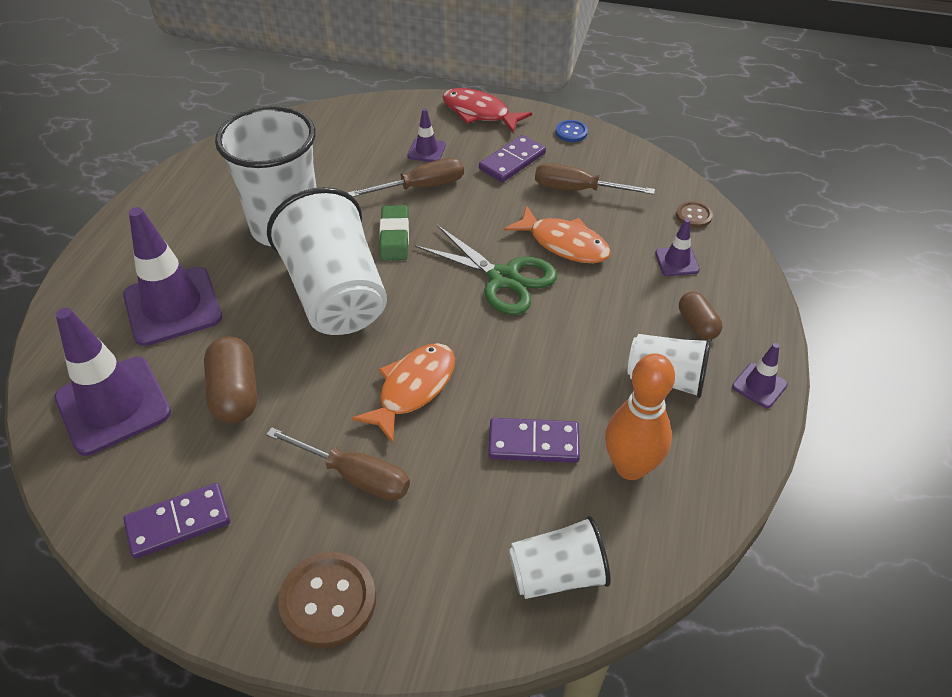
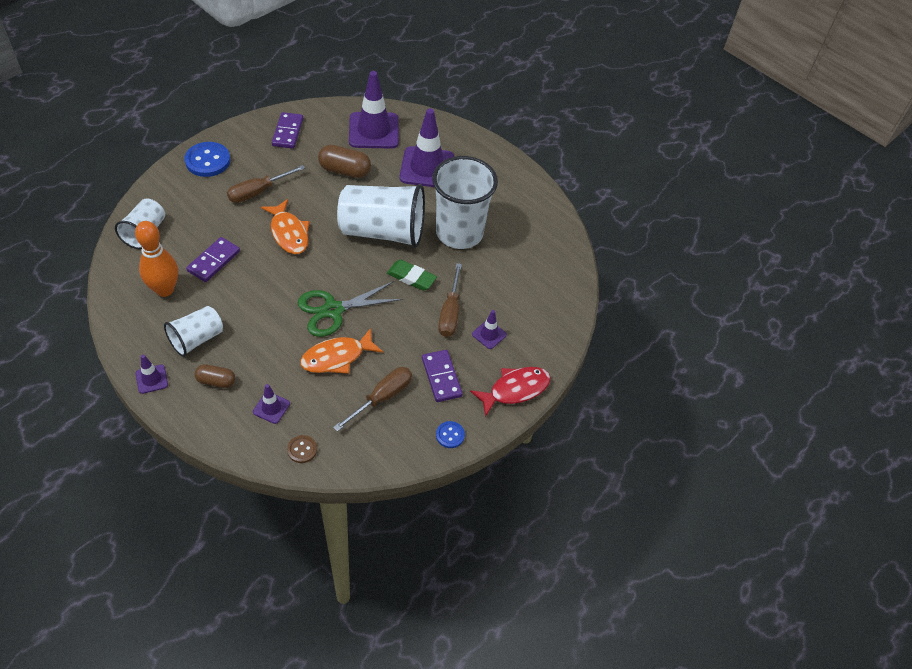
camera: 115 degrees right, 5 degrees up
brown button [278,552,376,648] -> blue button [185,142,230,177]

